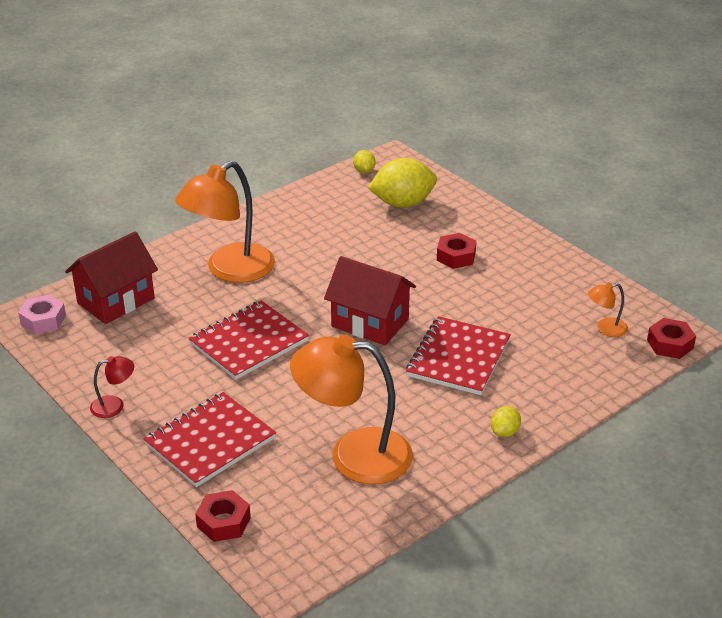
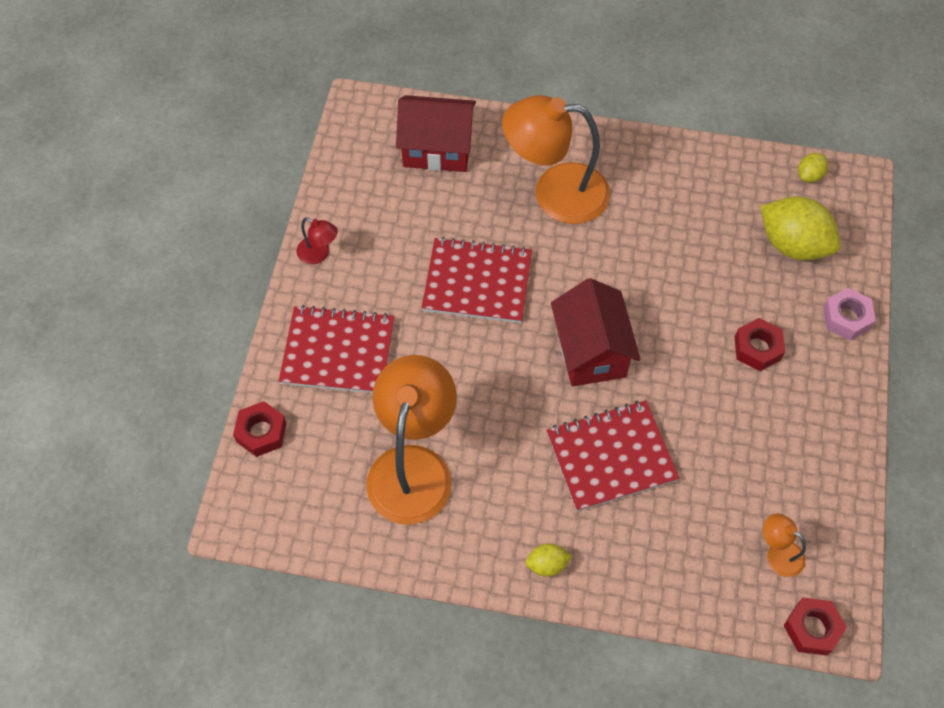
camera: 50 degrees right, 25 degrees up
pink nut [18,295,66,334] -> pink nut moved to [823,288,876,340]
orange lamp [290,335,413,484] -> orange lamp turned 45 degrees clockwise [366,355,457,525]

